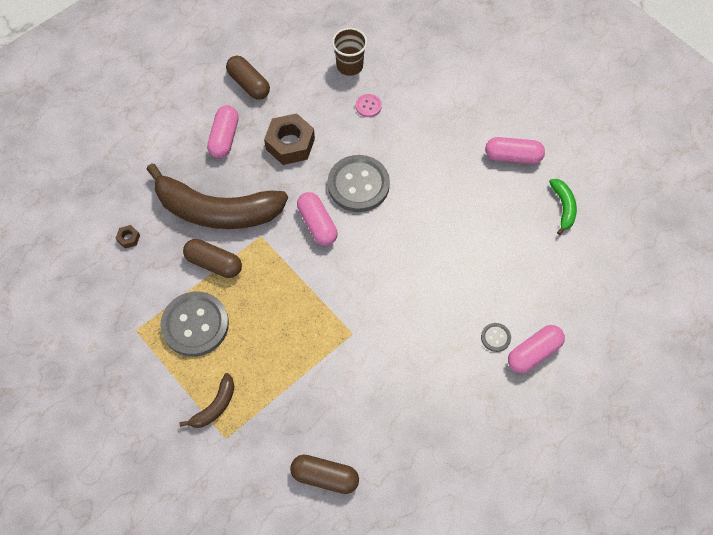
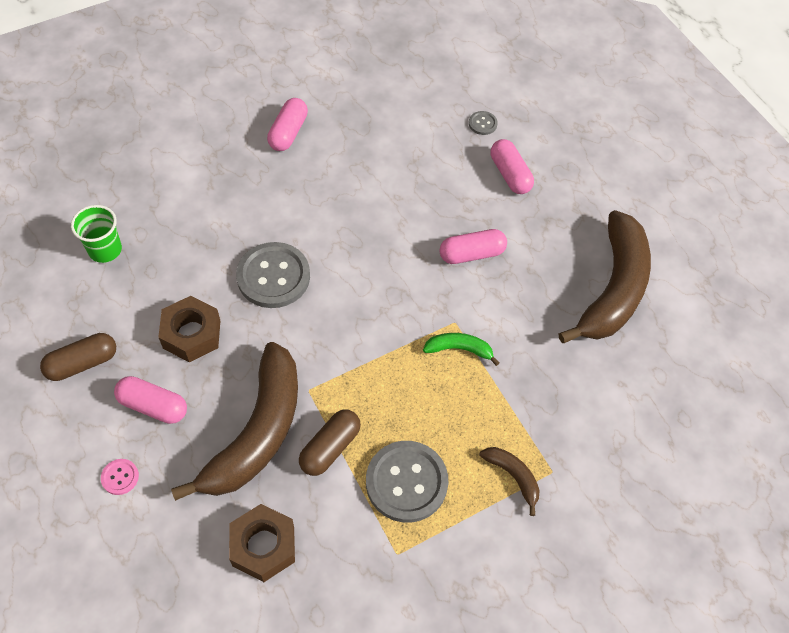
camera: 80 degrees left, 5 degrees down
brown nut [116,225,140,249] -> brown nut [229,504,295,582], size x2.32
brown capsule [290,455,359,494] -> none
pink capsule [297,192,338,246] -> pink capsule moved to [439,229,507,264]
brown cup [332,28,368,76] -> green cup [71,205,122,263]
pink button [356,94,382,117] -> pink button moved to [101,459,139,495]
grey button [481,323,511,352] -> grey button moved to [469,111,498,135]
green banana [549,179,577,235] -> green banana moved to [423,333,499,366]
none -> brown banana [558,210,651,343]

